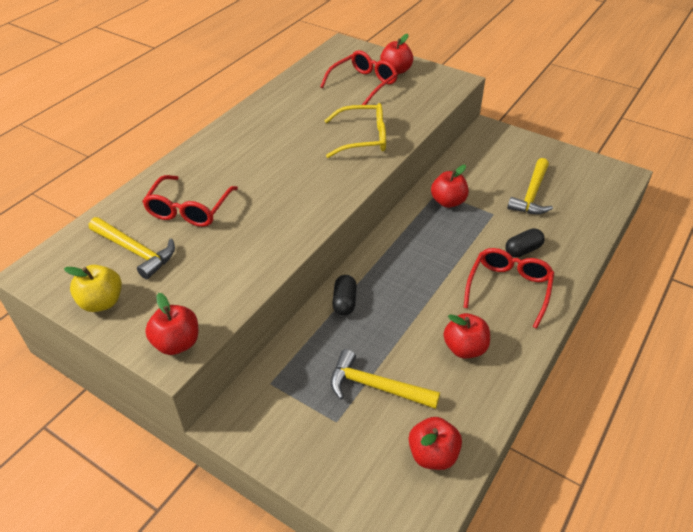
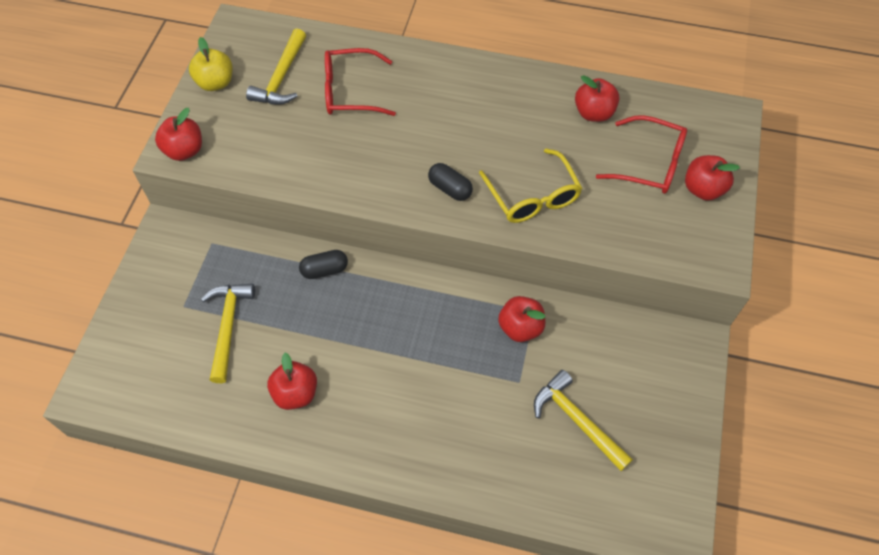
camera: 70 degrees right, 15 degrees up
red apple [409,417,462,470] -> red apple moved to [575,75,619,122]
red glasses [464,248,554,329] -> none
black capsule [505,228,545,258] -> black capsule moved to [428,163,473,201]
yellow hammer [507,158,553,214] -> yellow hammer turned 45 degrees clockwise [534,370,633,471]

